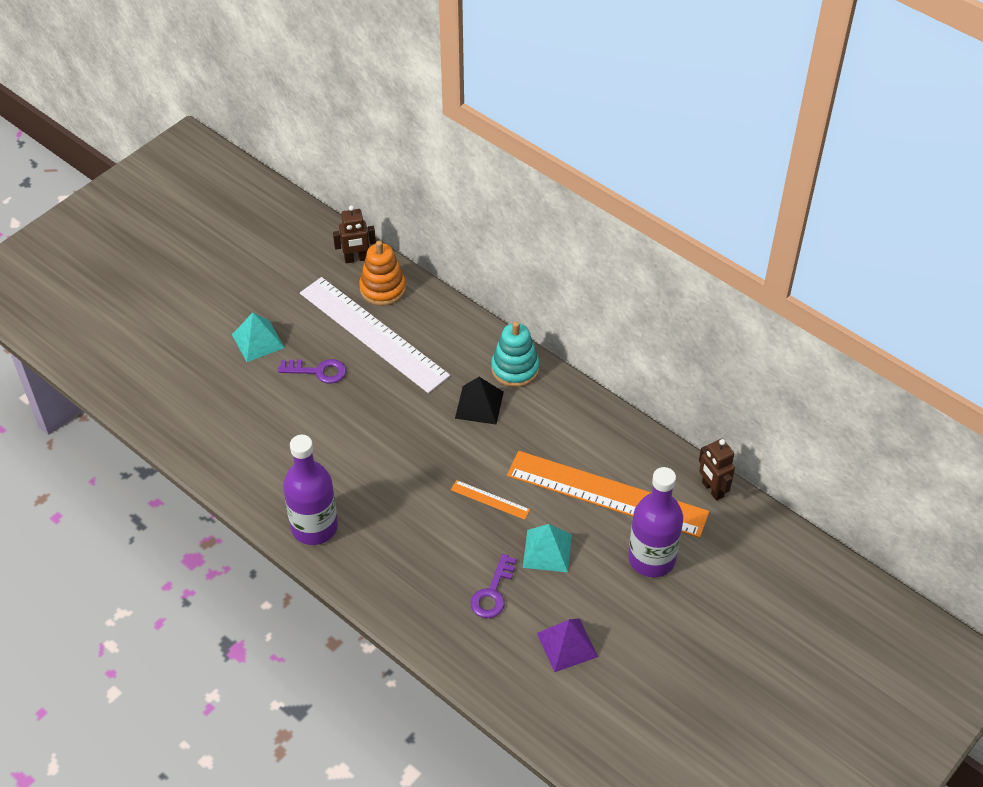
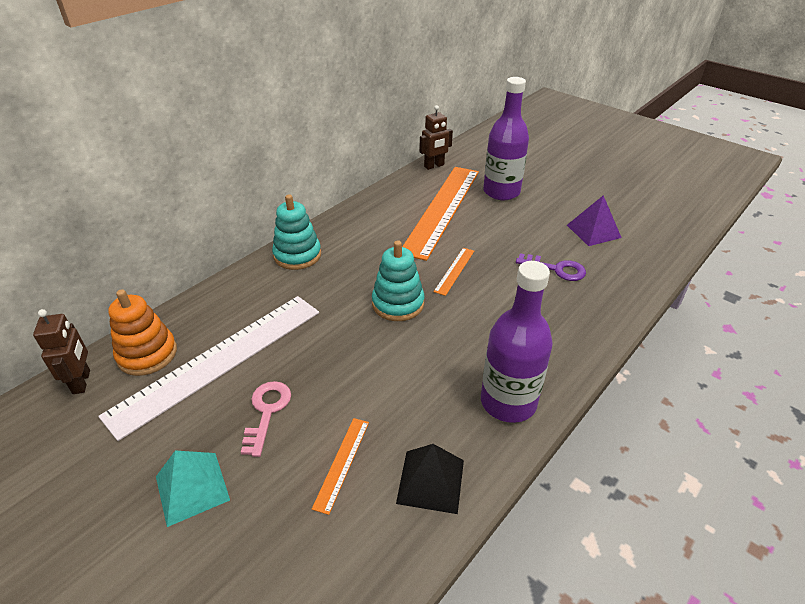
camera: 90 degrees left, 10 degrees down
purple key [278,359,346,384] -> pink key [241,381,291,457]
black pyramid [455,377,504,424] -> black pyramid moved to [396,444,464,514]
turquoise pyramid [523,524,572,572] -> none
none -> orange ruler [312,418,369,515]
none -> turquoise stacking toy [372,240,425,321]

